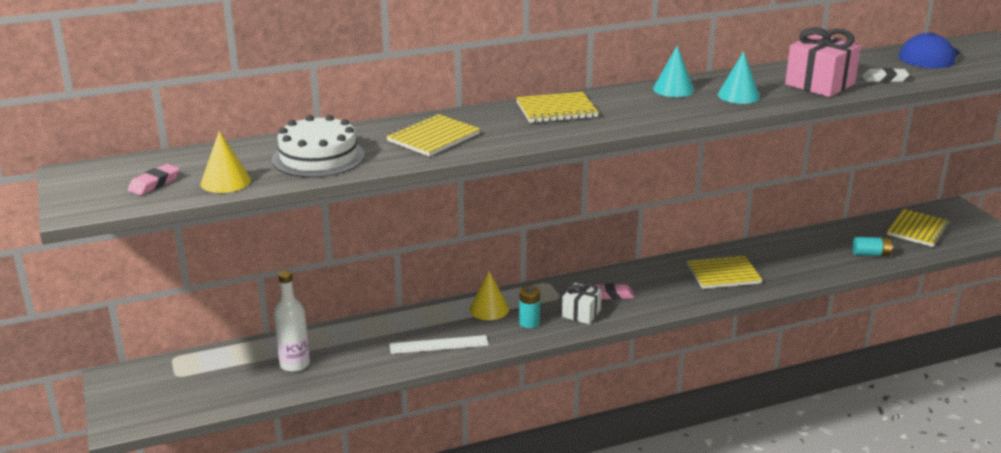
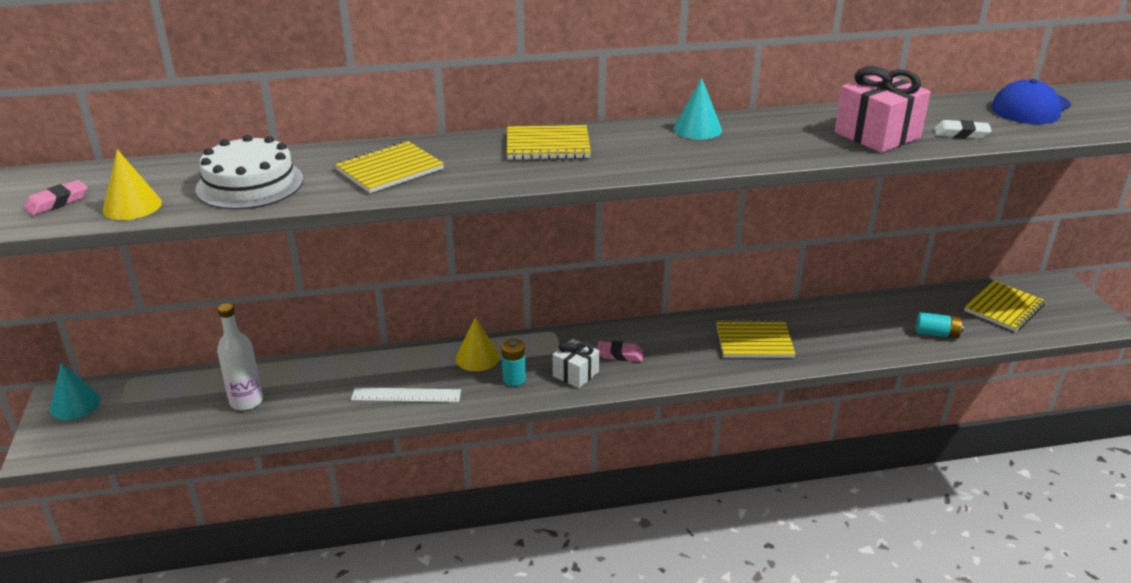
camera: 10 degrees right, 5 degrees up
turquoise cone [718,51,760,104] -> turquoise cone moved to [50,363,101,420]

